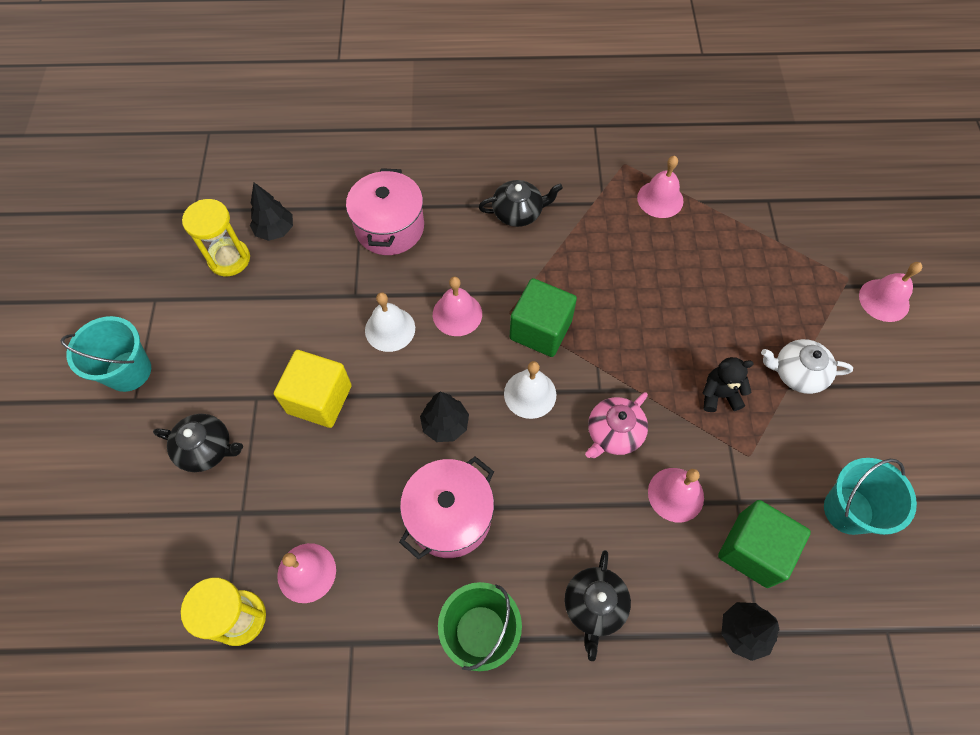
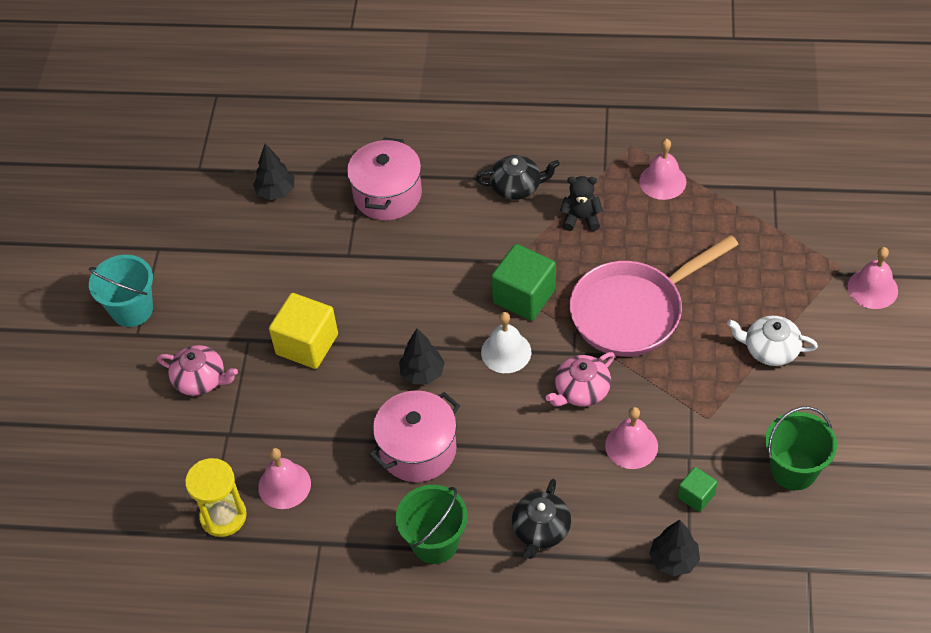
camera: 10 degrees right, 10 degrees down
black teapot [153,414,243,472] -> pink teapot [157,345,238,396]
yellow hourglass [182,199,250,276] -> none
white bell [365,292,415,352] -> none
pink bell [433,277,482,336] -> none
black teddy bear [703,357,754,412] -> black teddy bear moved to [560,176,603,231]
green cube [718,500,811,588] -> green cube [678,467,717,512], size x0.53
turquoise bucket [824,458,917,535] -> green bucket [765,406,837,490]
none -> pink pan [570,235,739,357]

